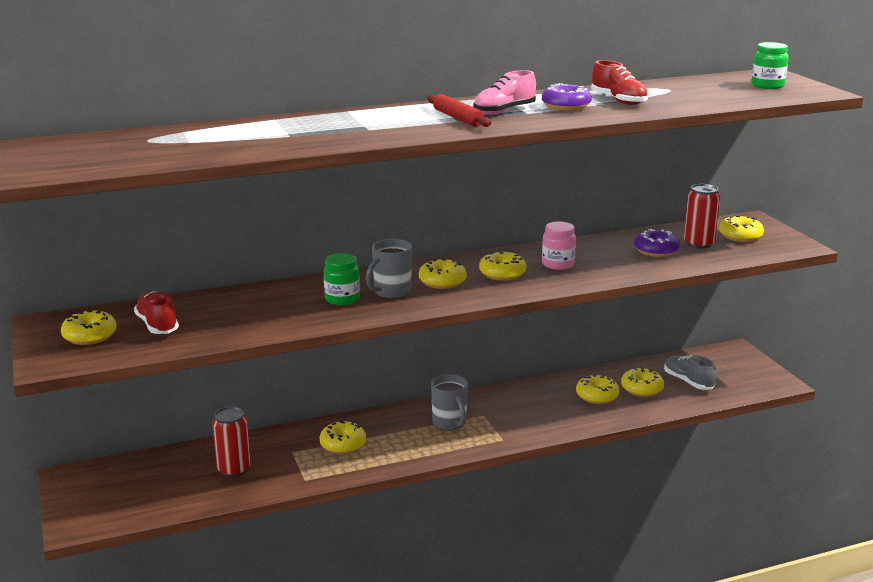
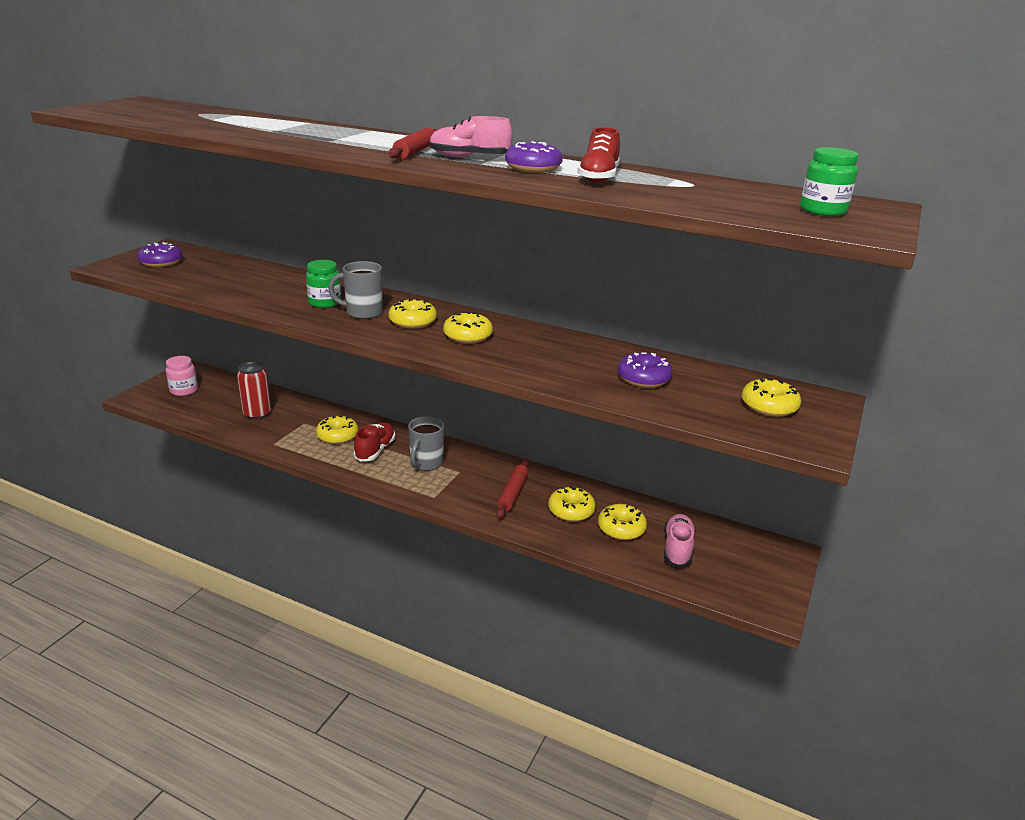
camera: 45 degrees right, 5 degrees up
yellow donut [61,310,117,345] -> purple donut [137,242,182,267]
red shoe [134,291,179,334] -> red shoe moved to [354,423,395,461]
pink jar [542,222,576,270] -> pink jar moved to [166,356,198,396]
grey shoe [664,355,717,390] -> pink shoe [664,514,696,567]
red can [684,184,720,249] -> none
none -> red rolling pin [496,459,529,519]

